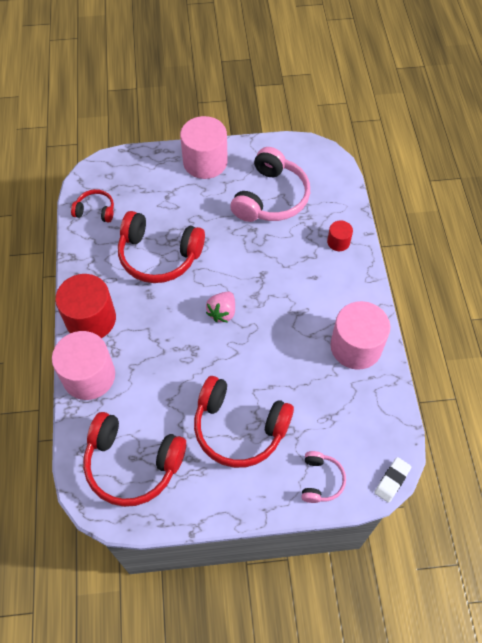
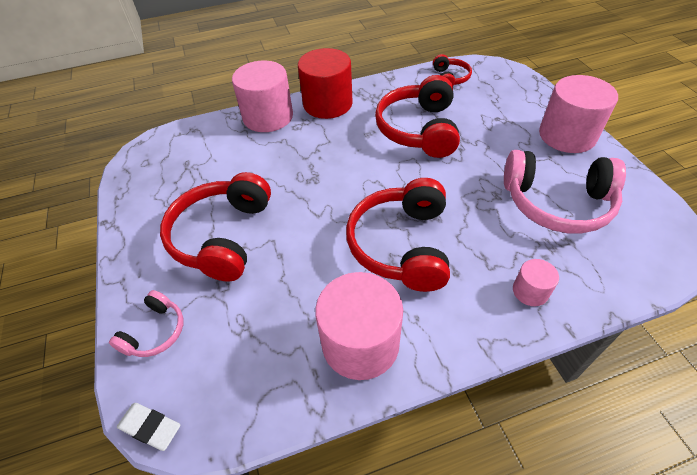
camera: 80 degrees right, 10 degrees down
red headphones [83,412,186,507] -> red headphones moved to [346,178,450,292]
pink strawberry [206,292,235,322] -> none
pink headphones [301,451,346,503] -> pink headphones turned 60 degrees counterclockwise [109,290,183,357]
red cylinder [327,220,353,251] -> pink cylinder [513,259,559,306]

